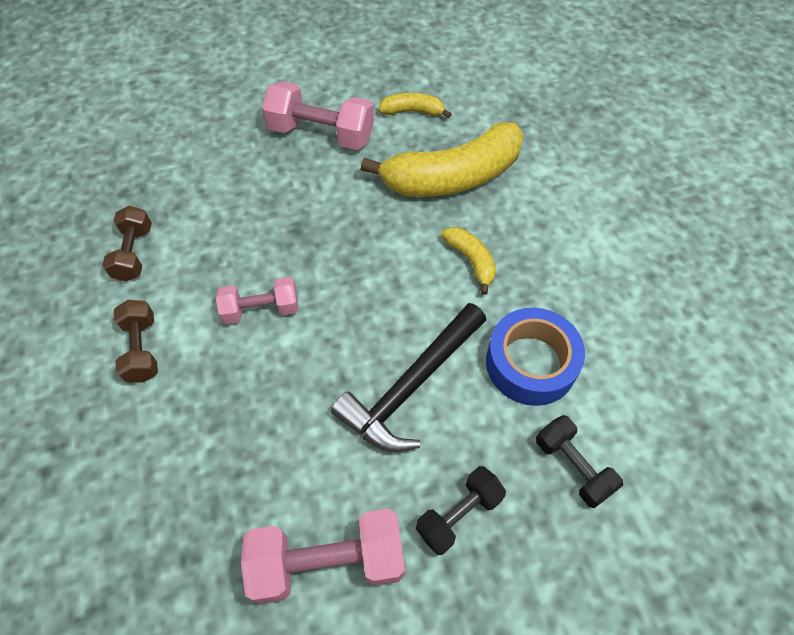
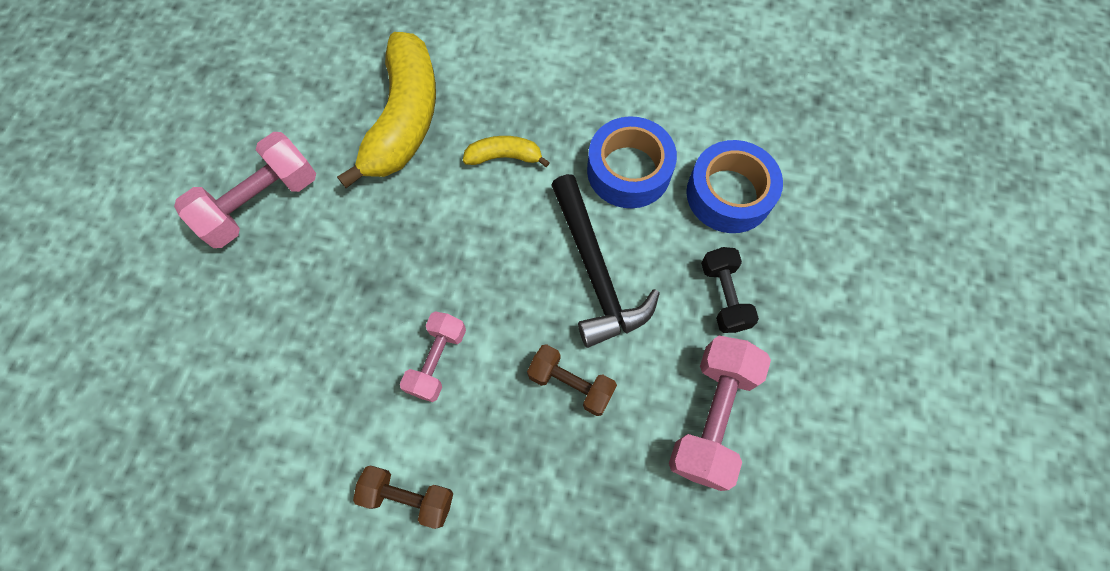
camera: 60 degrees left, 10 degrees up
brown dumbbell [102,206,152,282] -> brown dumbbell moved to [527,344,617,416]
yellow banana [378,93,451,118] -> none
black dumbbell [536,415,623,508] -> blue tape [686,140,783,233]

